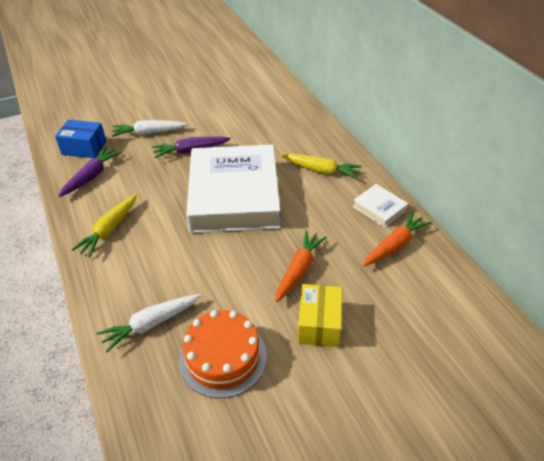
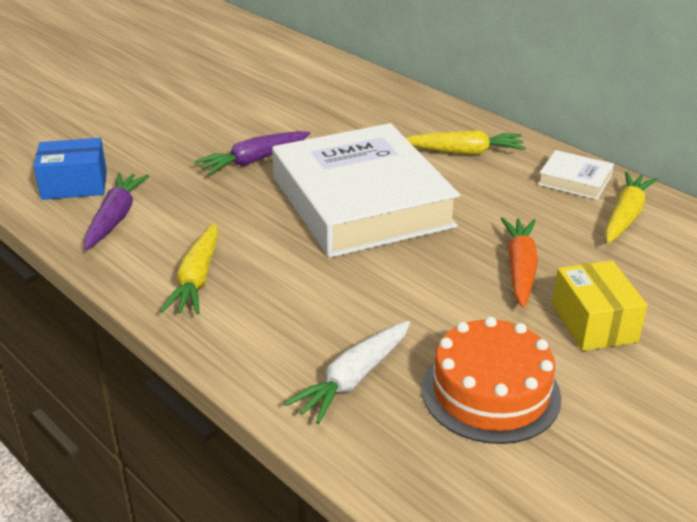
camera: 20 degrees left, 10 degrees down
white carrot [112,120,188,137] -> none
orange carrot [363,212,431,267] -> yellow carrot [605,172,658,243]

